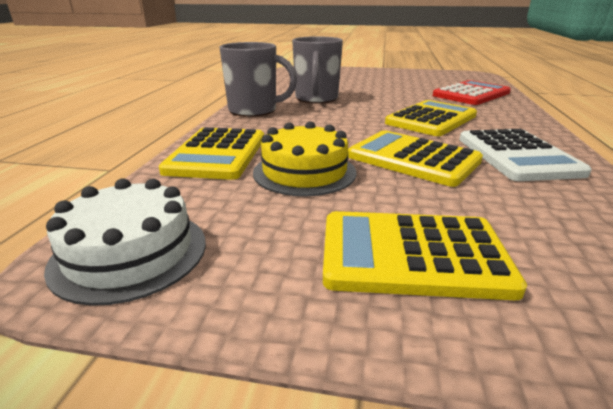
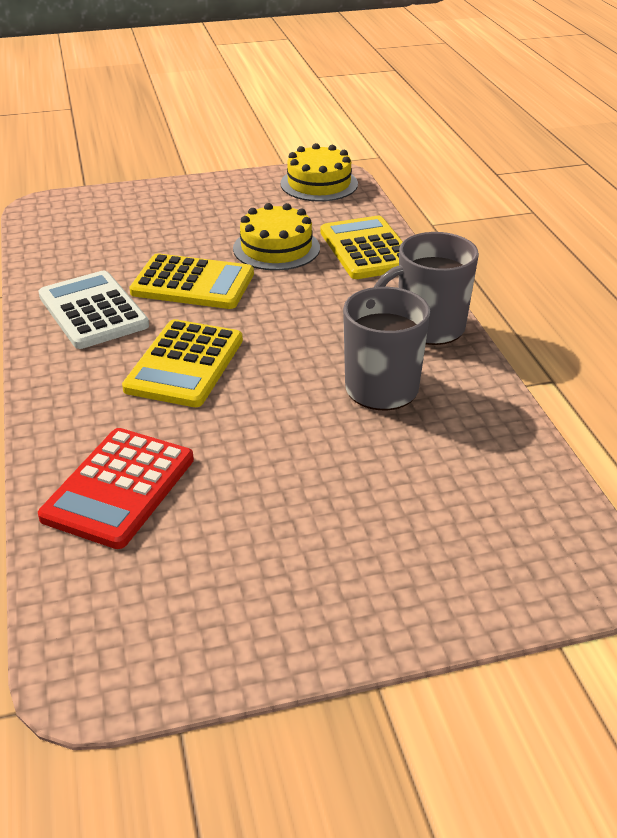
camera: 155 degrees right, 10 degrees up
white cake [44,178,206,306] -> yellow cake [280,143,358,202]
yellow calculator [323,211,527,300] -> none

